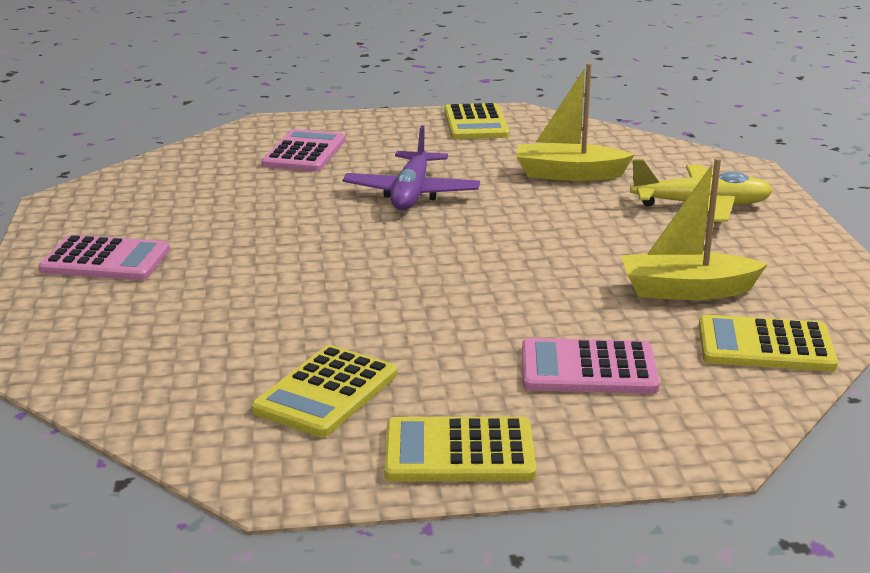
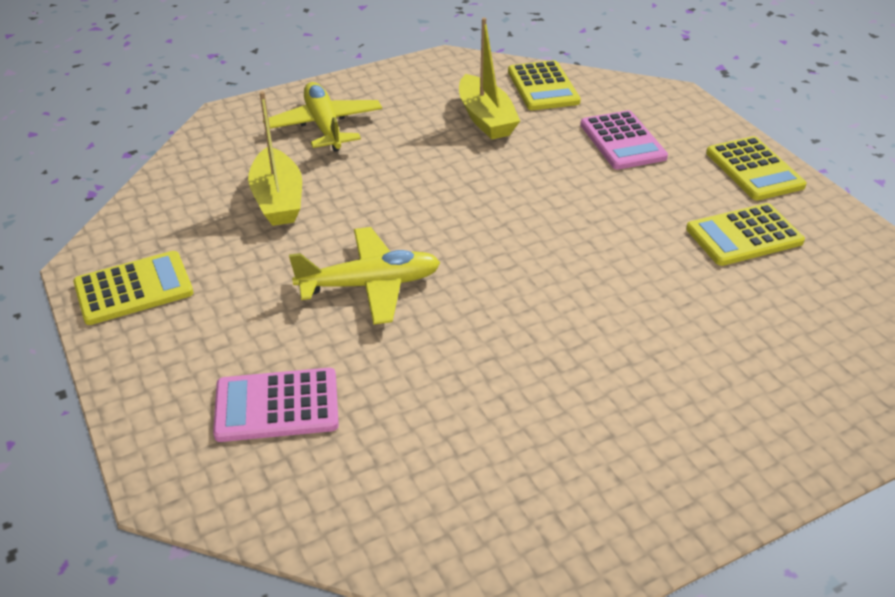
camera: 110 degrees left, 15 degrees up
pink calculator [38,235,170,280] -> none
yellow calculator [251,345,397,437] -> yellow calculator turned 150 degrees clockwise [686,203,805,266]
purple plane [343,125,480,210] -> yellow plane [289,227,440,325]

